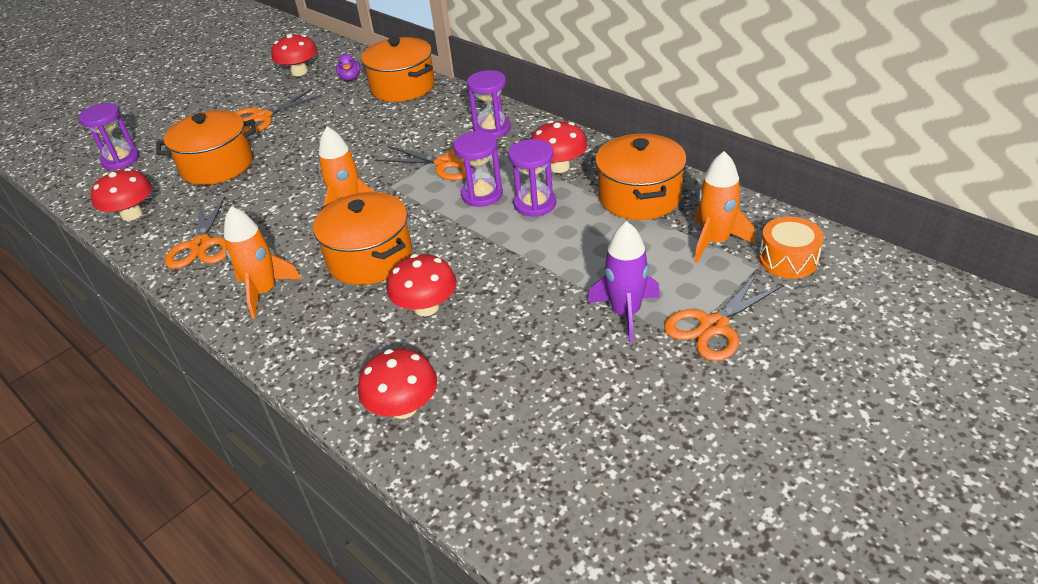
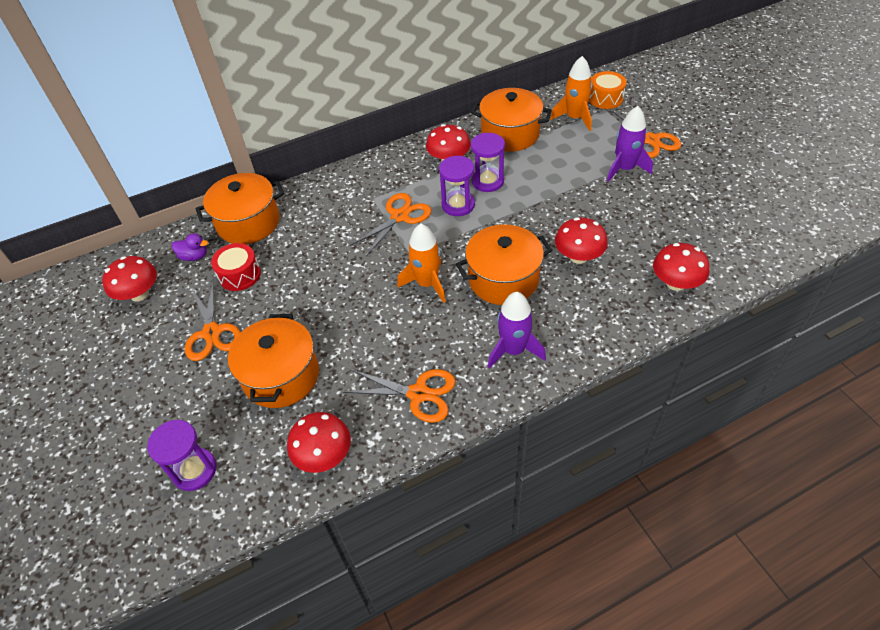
camera: 70 degrees left, 10 degrees up
orange rocket [224,206,301,319] -> purple rocket [488,292,546,369]
purple hourglass [467,70,511,138] -> none
none -> red drum [211,243,261,291]

